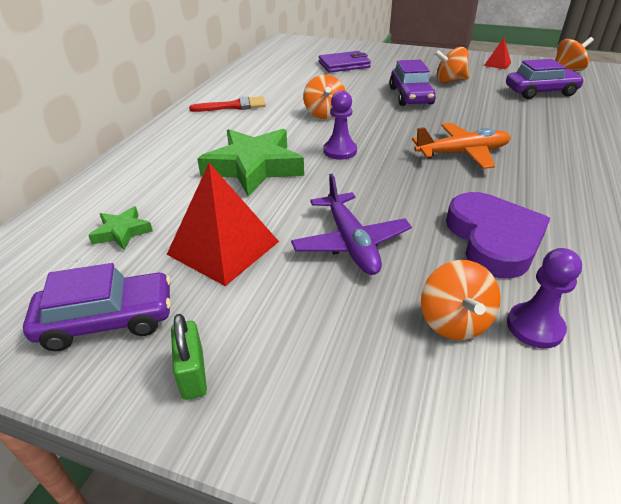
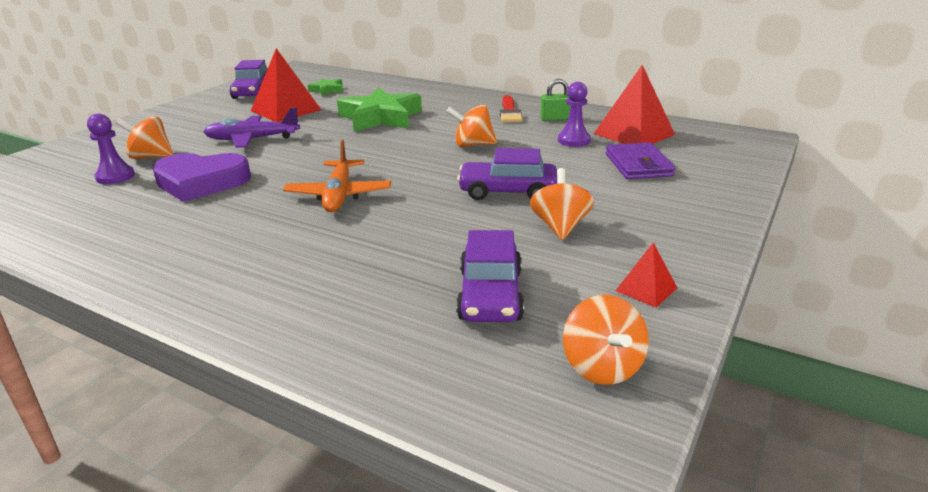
camera: 100 degrees right, 10 degrees down
green padlock [171,314,207,400] -> green padlock moved to [540,79,571,121]
purple pawn [324,90,357,160] -> purple pawn moved to [558,82,591,147]
none -> red pyramid [594,65,675,144]

